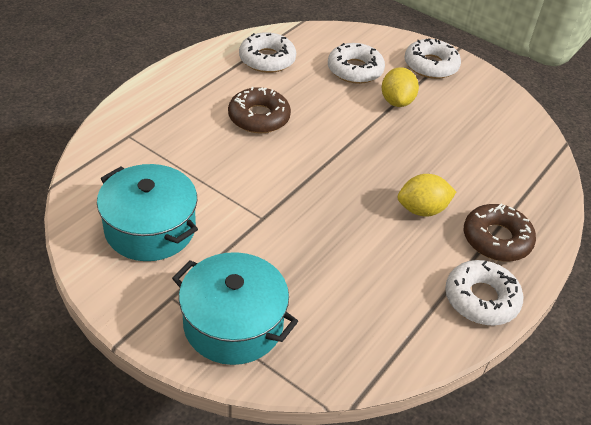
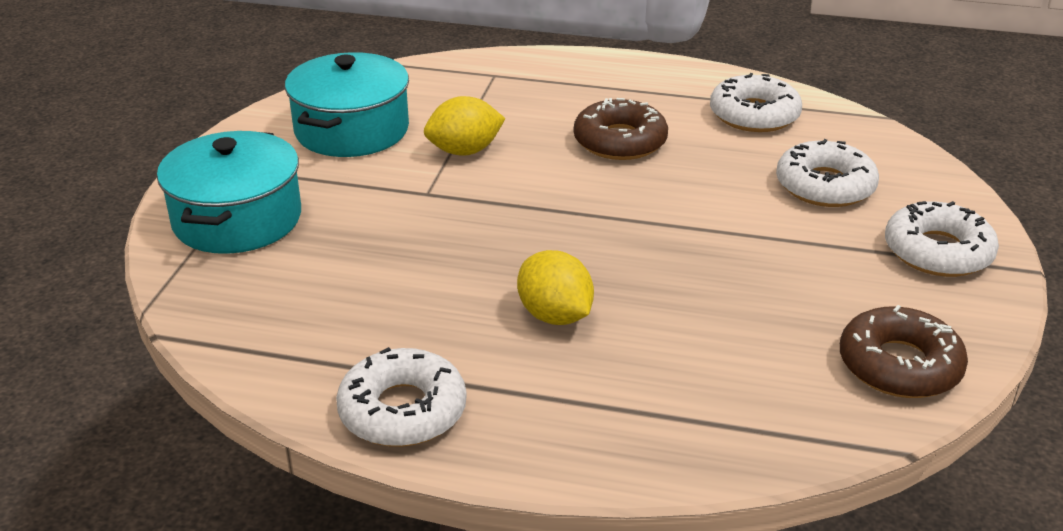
camera: 70 degrees right, 10 degrees down
yellow lemon [381,67,419,107] -> yellow lemon moved to [424,96,505,156]
brown donut [464,204,536,261] -> brown donut moved to [840,305,968,398]

